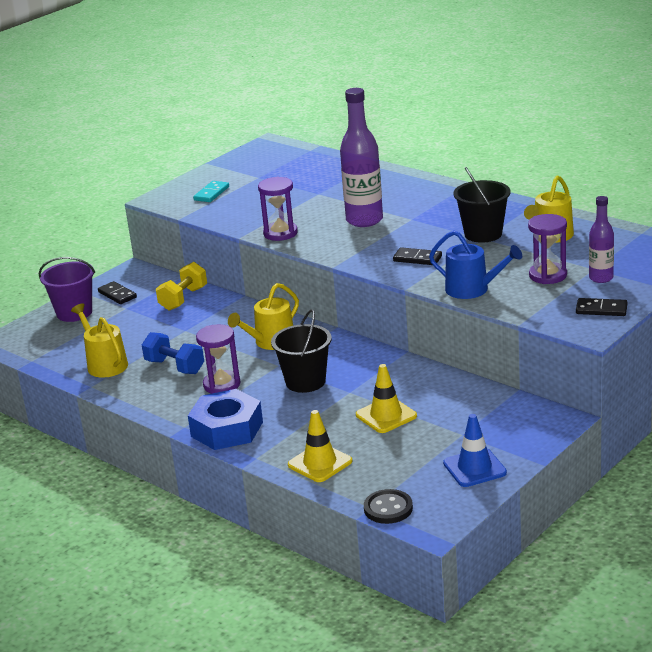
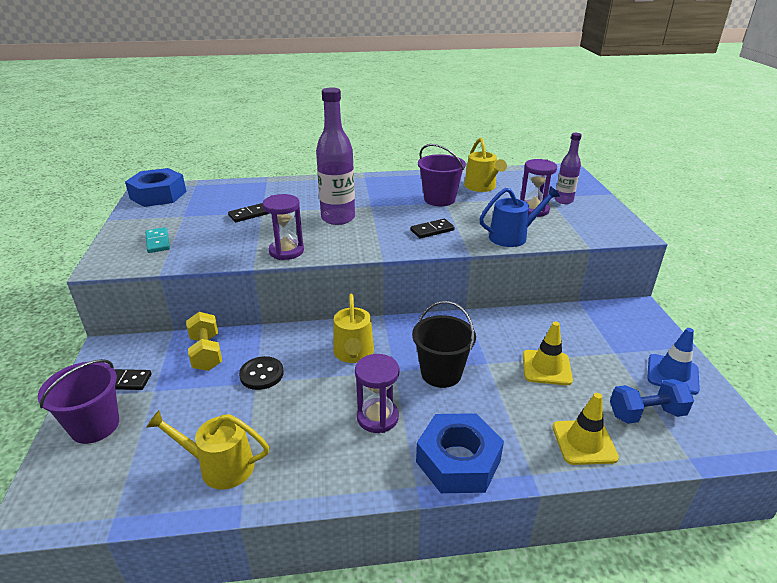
camera: 50 degrees left, 5 degrees up
blue dumbbell [142,332,204,374] -> blue dumbbell moved to [610,379,694,424]
black button [364,489,413,524] -> black button moved to [239,356,284,390]
black bucket [453,167,511,243] -> purple bucket [418,144,466,206]
black domino [576,298,627,316] -> black domino moved to [228,203,269,222]
none -> blue nut [125,168,186,207]

